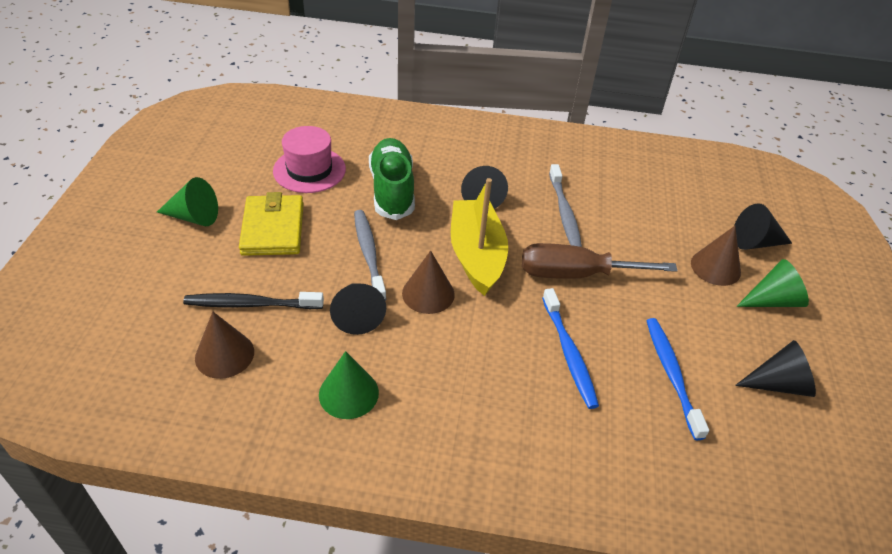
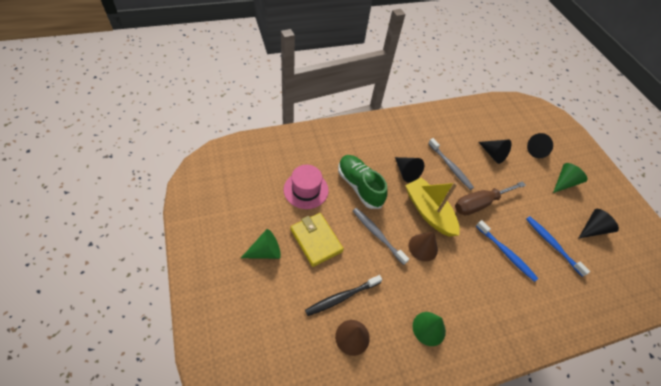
camera: 30 degrees left, 10 degrees up
black cone [330,283,386,335] -> black cone moved to [478,140,511,164]
brown cone [691,226,741,286] -> none

